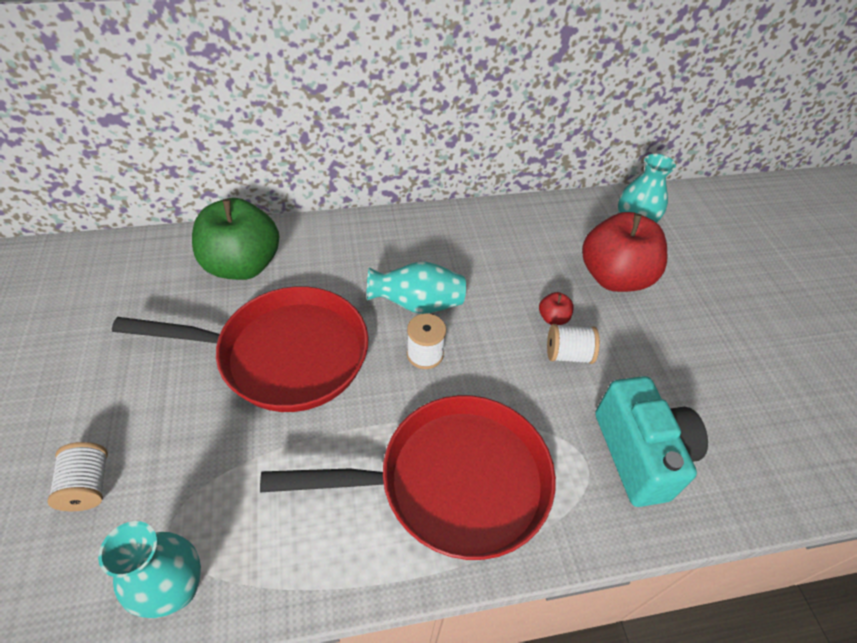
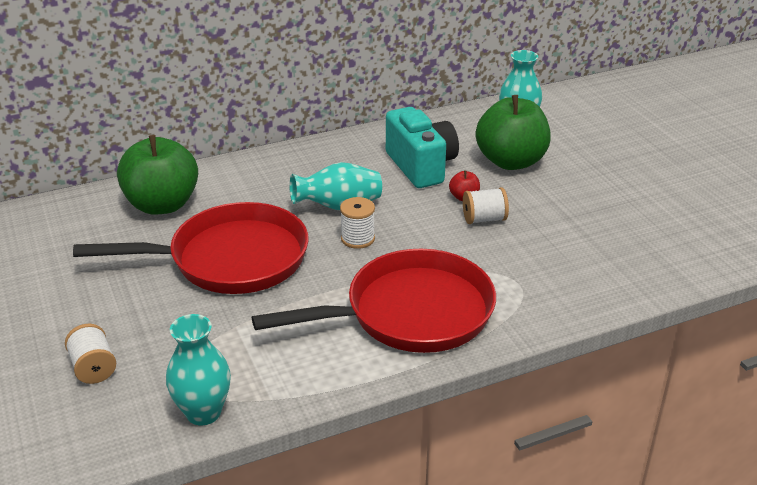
camera: 10 degrees left, 15 degrees down
red apple [582,212,667,292] -> green apple [476,95,551,170]
turquoise camera [595,376,708,507] -> turquoise camera moved to [386,107,459,188]

